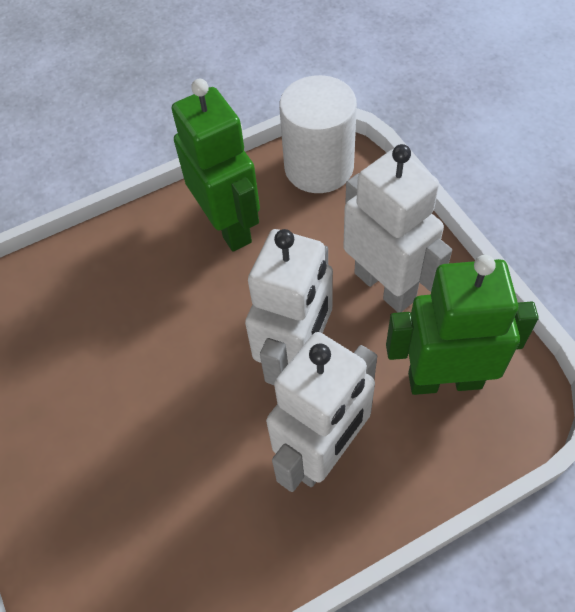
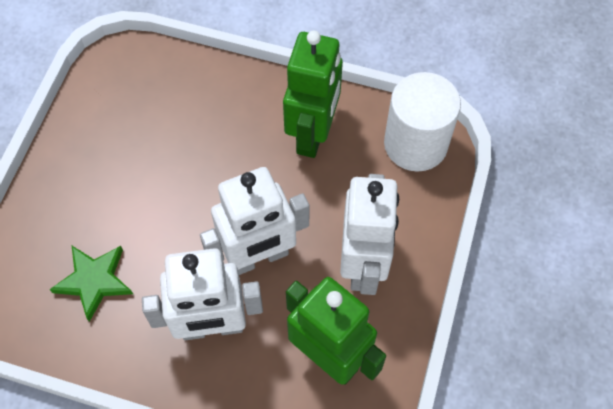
camera: 40 degrees right, 5 degrees up
none -> green star [49,246,133,322]

